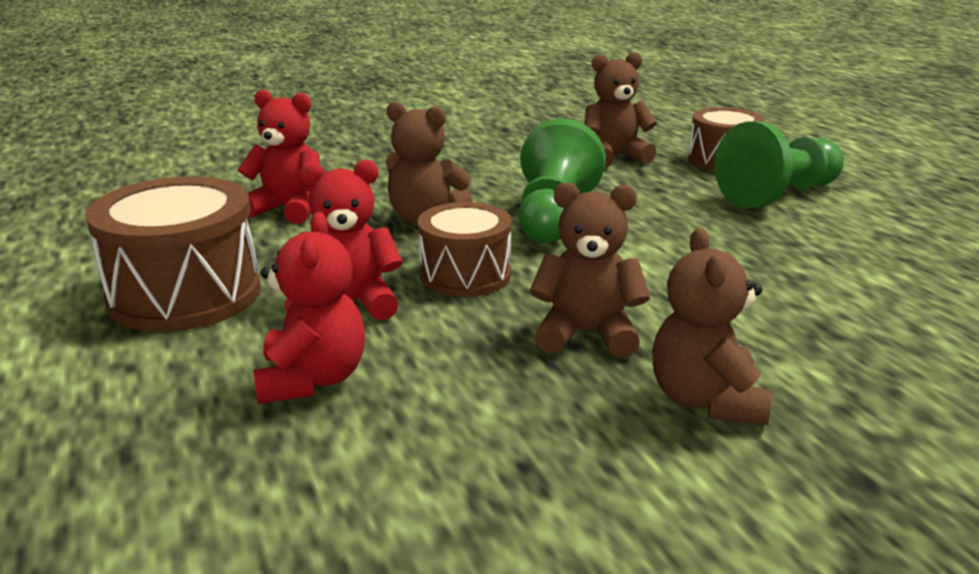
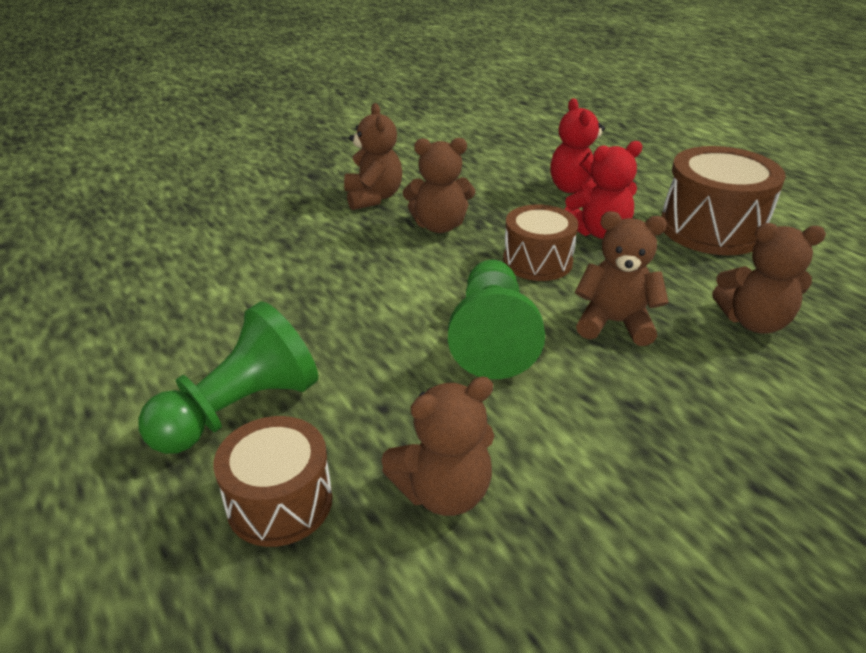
camera: 170 degrees right, 10 degrees up
red teddy bear [238,89,320,224] -> brown teddy bear [712,223,826,334]

